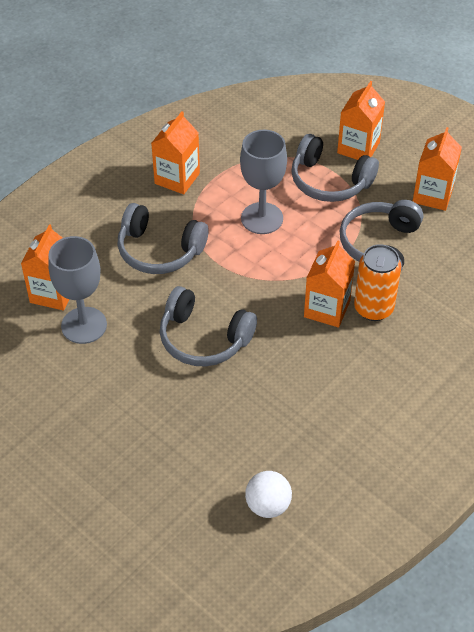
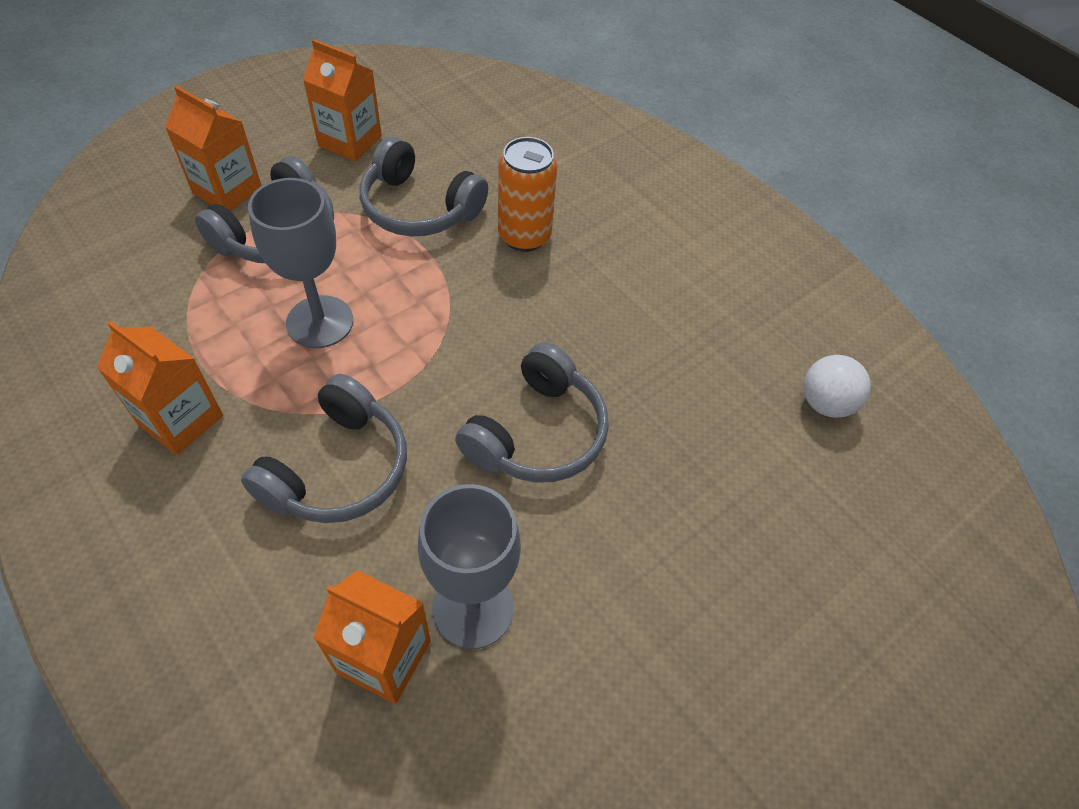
camera: 85 degrees left, 5 degrees up
orange carton [304,240,355,327] -> none

